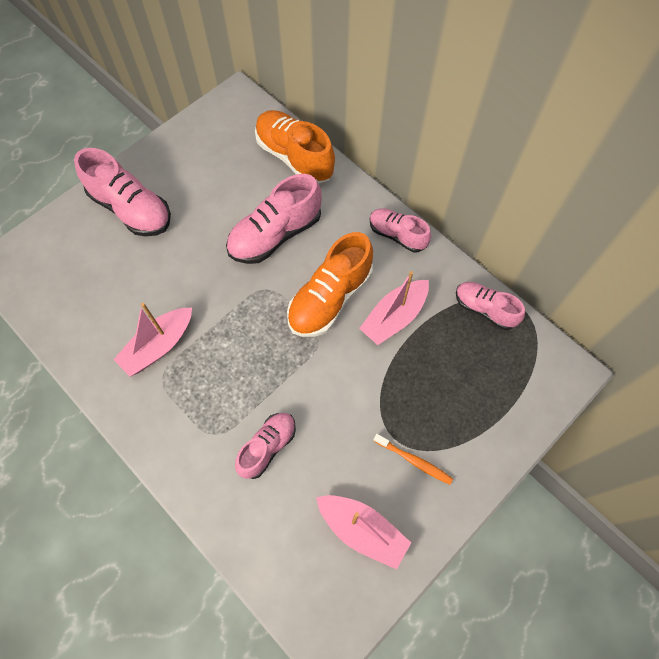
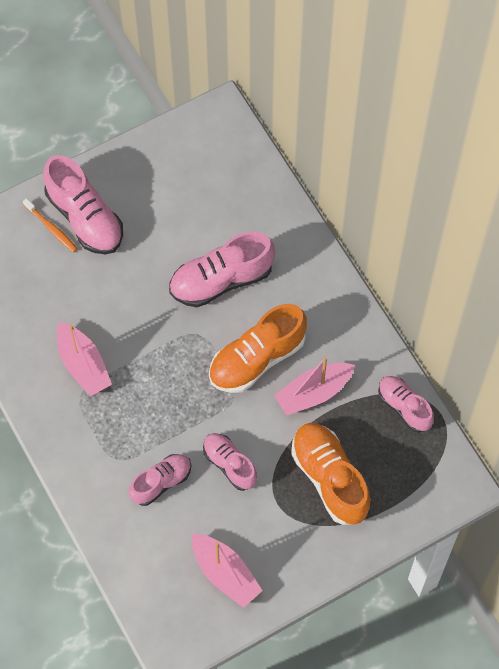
camera: 15 degrees right, 0 degrees up
pink boat [113,303,192,377] -> pink boat turned 90 degrees counterclockwise [57,322,112,396]
orange shoe [255,110,335,184] -> orange shoe moved to [291,423,371,525]
pink shoe [370,209,431,253] -> pink shoe moved to [203,433,257,491]
orange toothbrush [373,434,453,485] -> orange toothbrush moved to [23,198,77,252]

